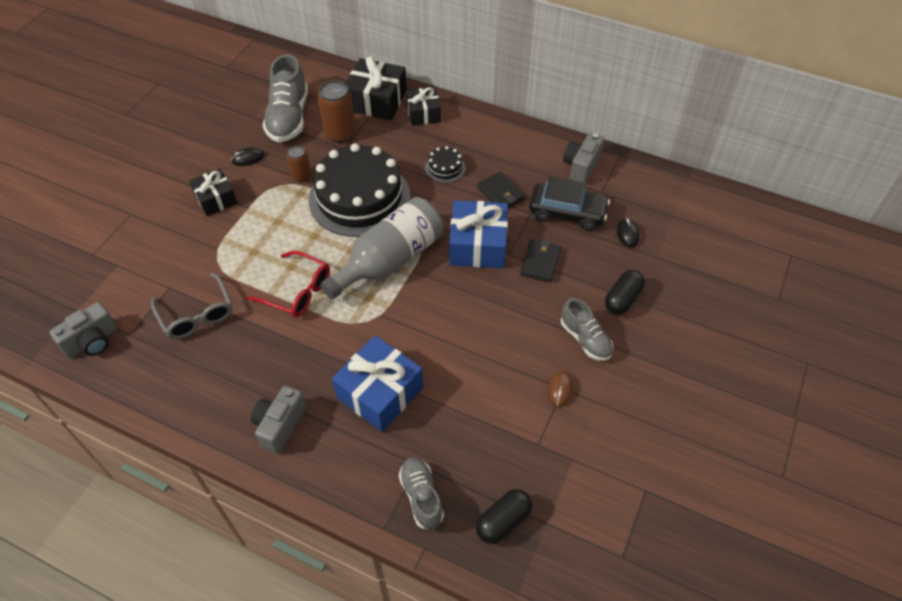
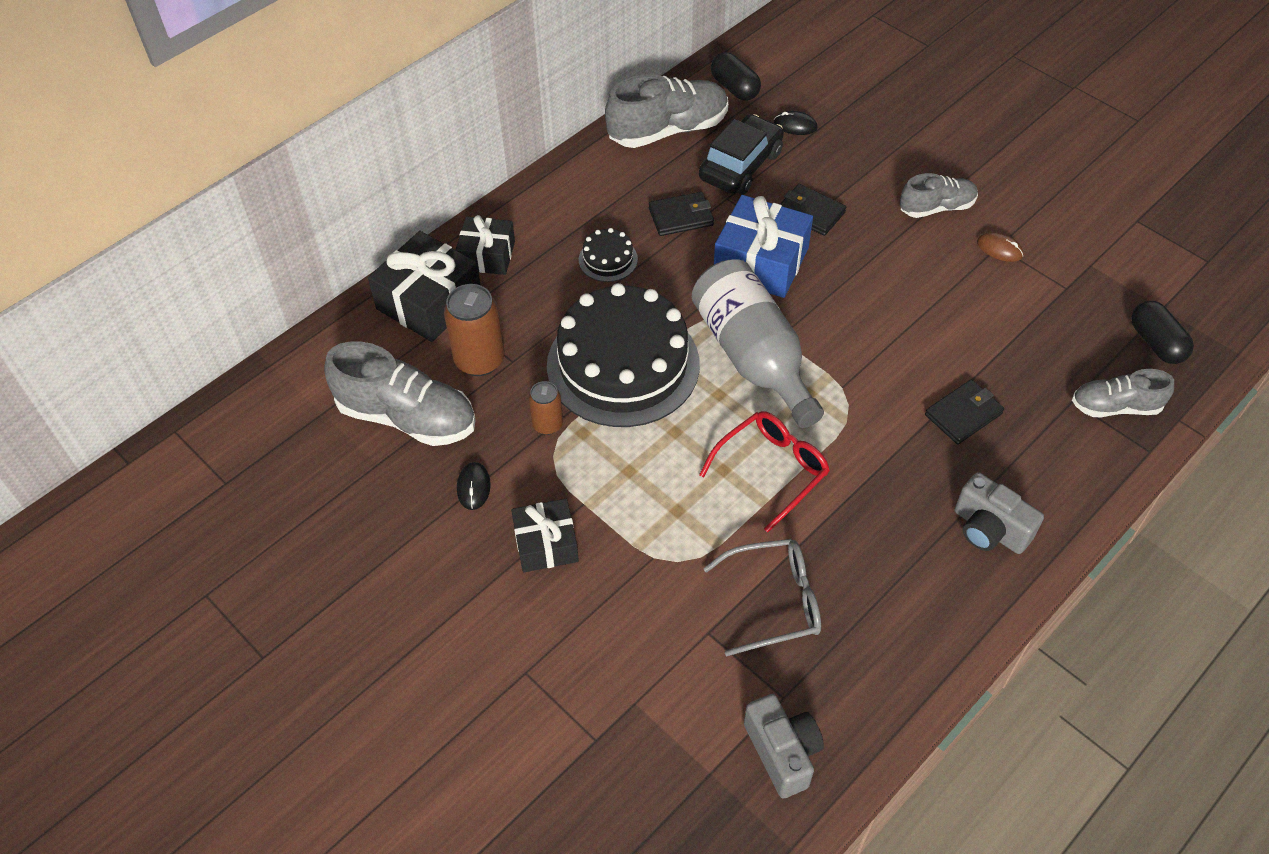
camera: 70 degrees left, 0 degrees up
blue gift [332,335,423,432] -> black wallet [925,379,1004,444]
grey camera [563,133,604,184] -> grey shoe [605,74,728,148]
black capsule [605,270,645,315] -> black capsule moved to [711,52,761,101]

